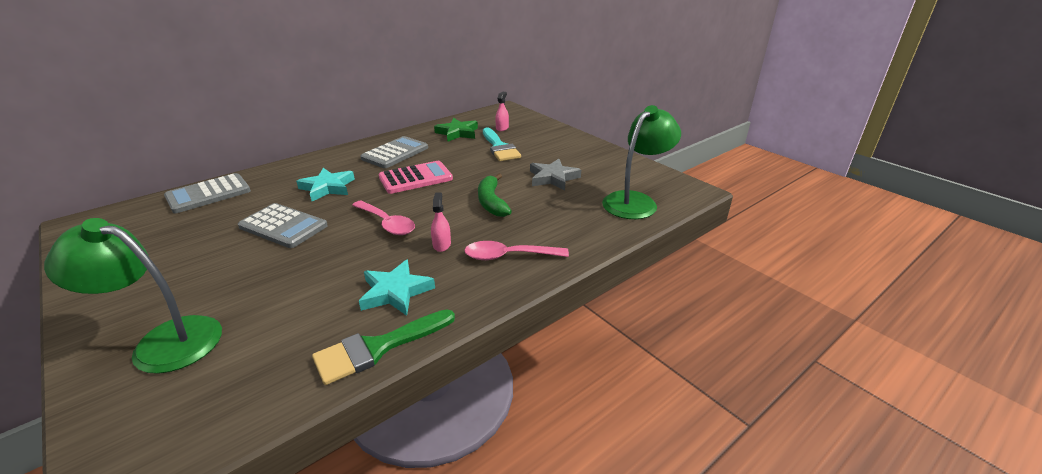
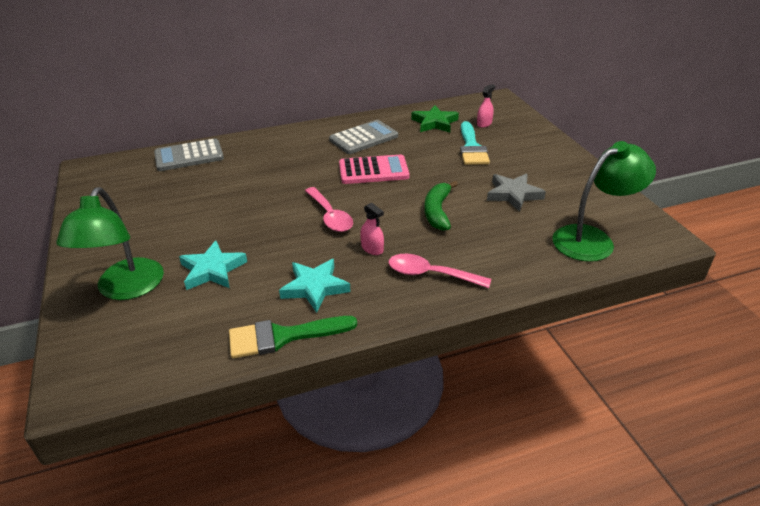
camera: 20 degrees right, 5 degrees up
green lamp [44,218,222,374] -> green lamp turned 120 degrees counterclockwise [56,187,164,300]
grey calculator [238,203,328,248] -> none
turquoise star [296,168,355,201] -> turquoise star moved to [179,241,247,290]
pink spray bottle [431,192,451,252] -> pink spray bottle turned 120 degrees clockwise [360,202,384,255]

